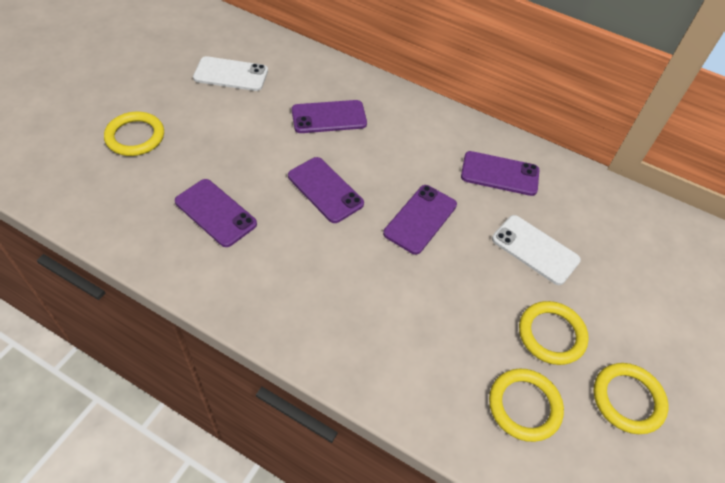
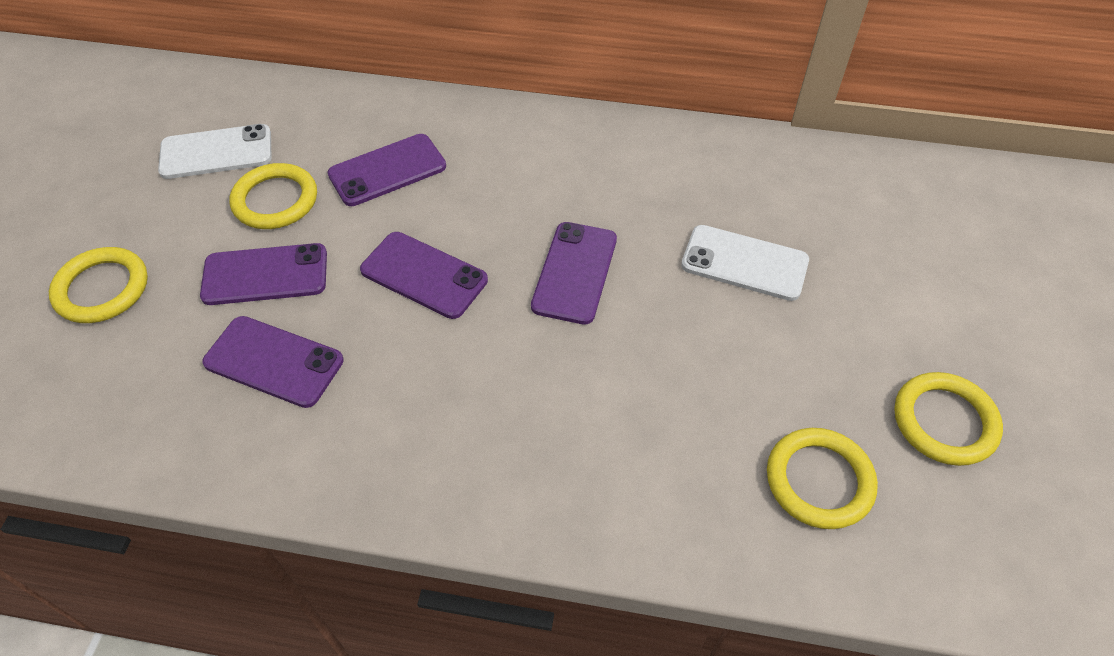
camera: 15 degrees left, 0 degrees up
purple phone [461,151,539,196] -> purple phone moved to [200,243,327,305]
yellow ring [519,301,589,365] -> yellow ring moved to [230,163,317,229]

